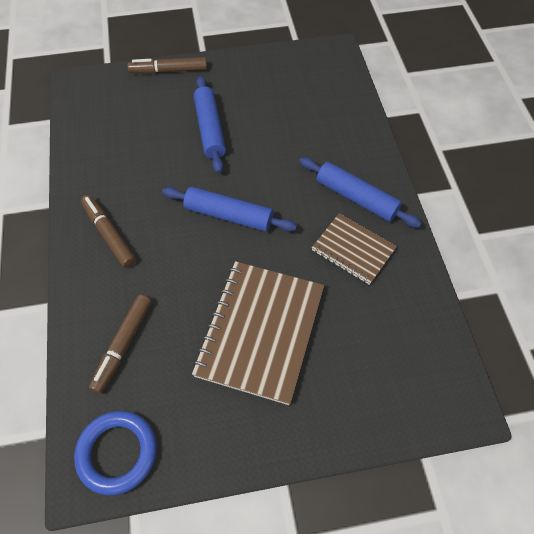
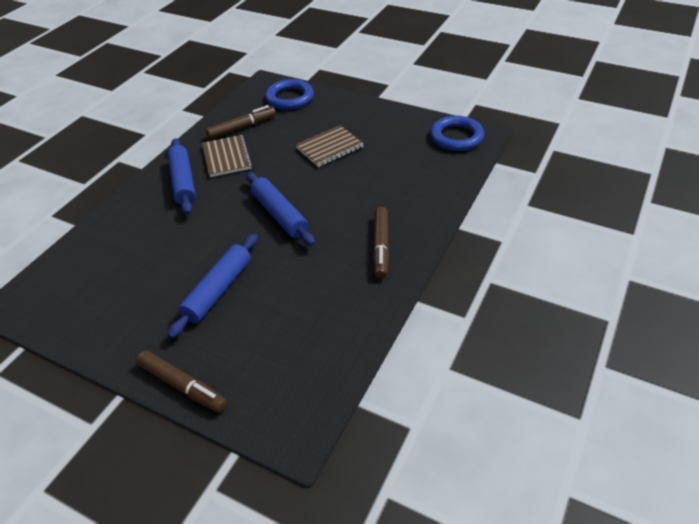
camera: 140 degrees left, 15 degrees down
brown marker [89,295,152,394] -> brown marker moved to [206,105,276,139]
brown notebook [192,261,324,405] -> brown notebook [296,125,364,167], size x0.57
none -> blue ring [265,79,314,110]

